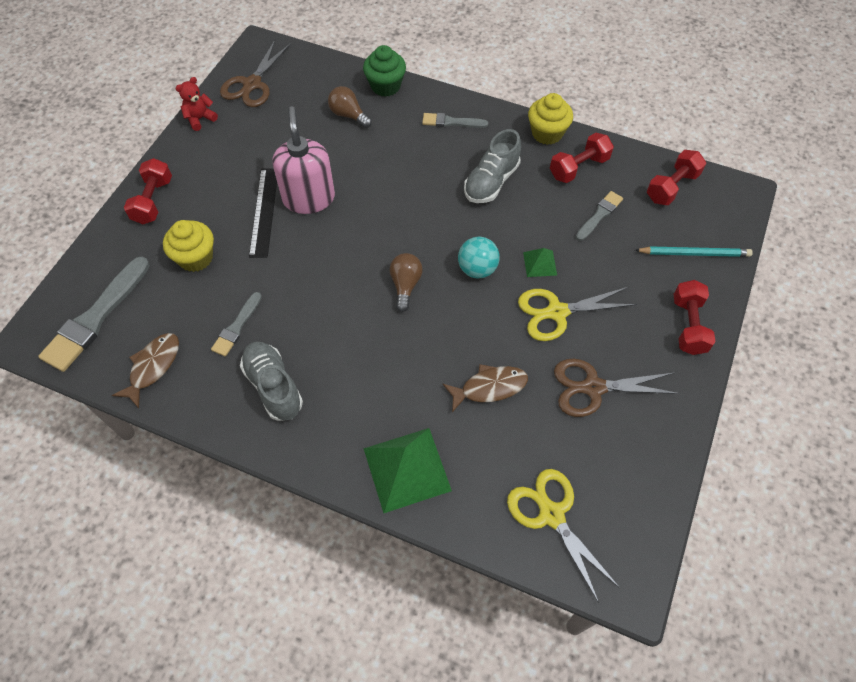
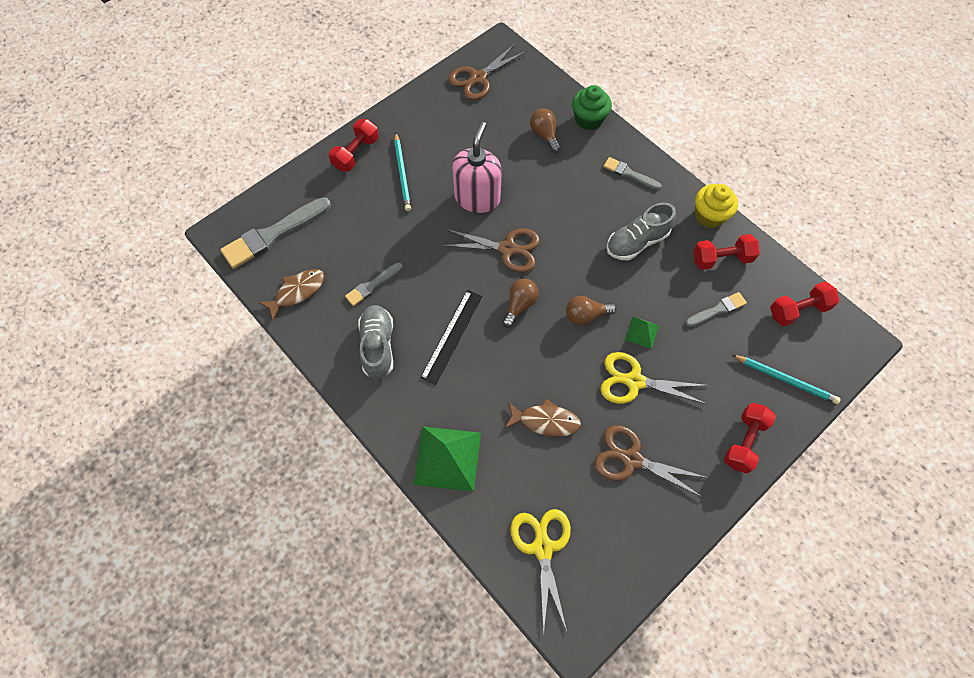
camera: 25 degrees right, 5 degrees up
yellow cupcake [163,220,214,272] -> none
red teddy bear [175,77,218,131] -> none
black ruler [249,169,277,258] -> black ruler moved to [420,290,482,385]
turquoise ball [458,237,500,279] -> brown light bulb [566,296,617,325]
none -> turquoise pencil [394,132,411,211]
none -> brown scissors [441,228,540,273]

